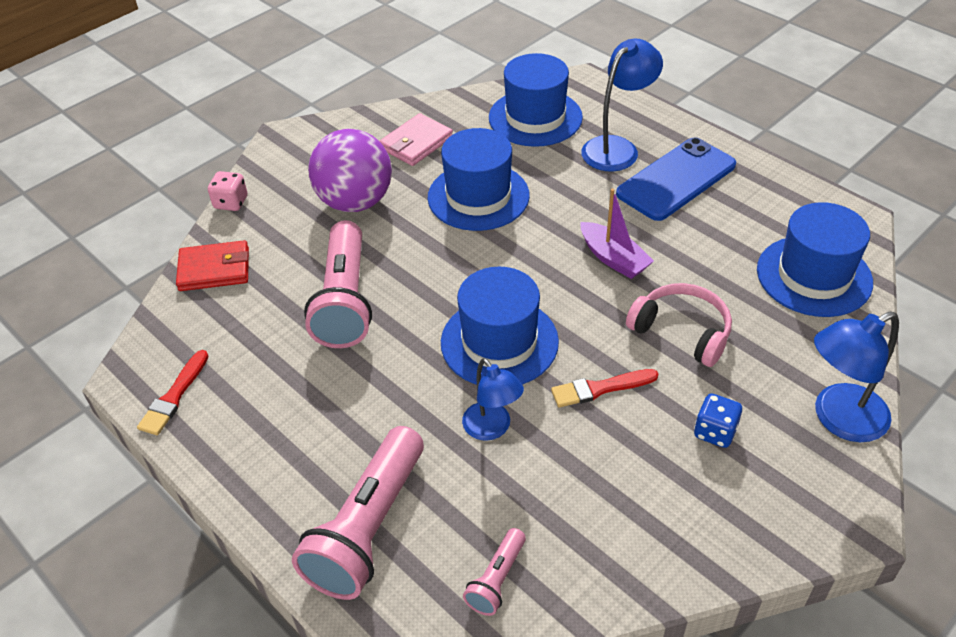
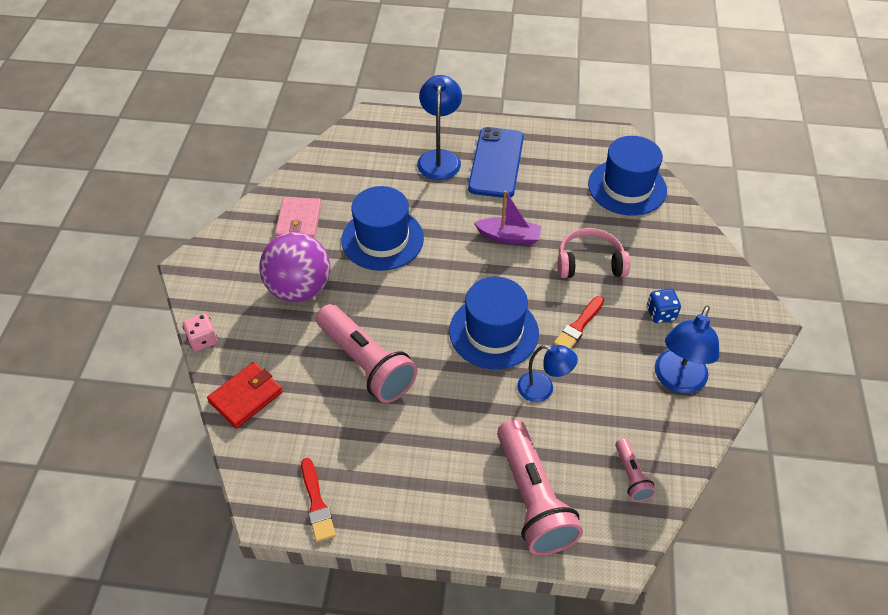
camera: 40 degrees left, 5 degrees up
blue hat [489,53,583,147] -> none
blue lamp [814,311,899,442] -> blue lamp moved to [655,306,719,394]

